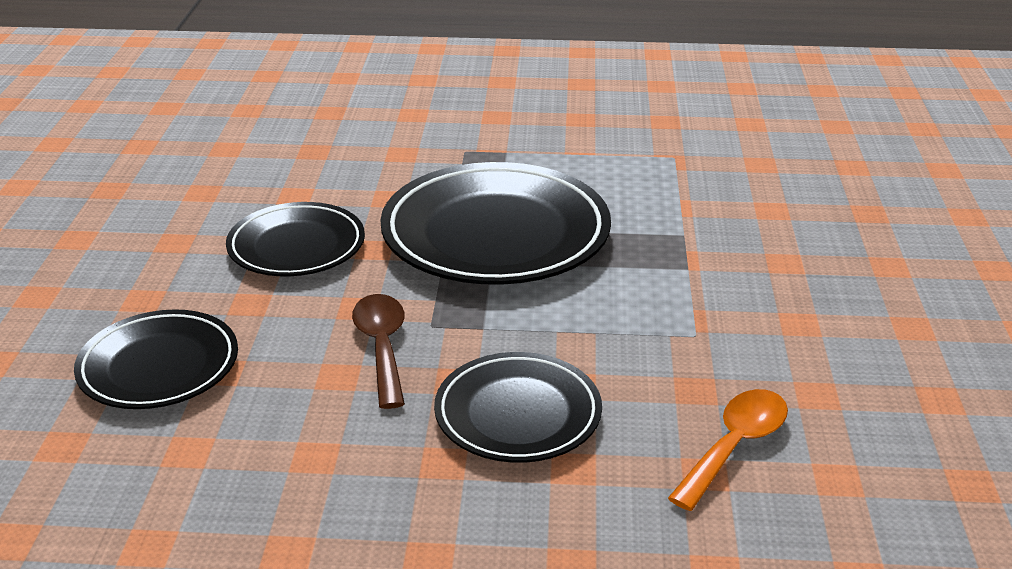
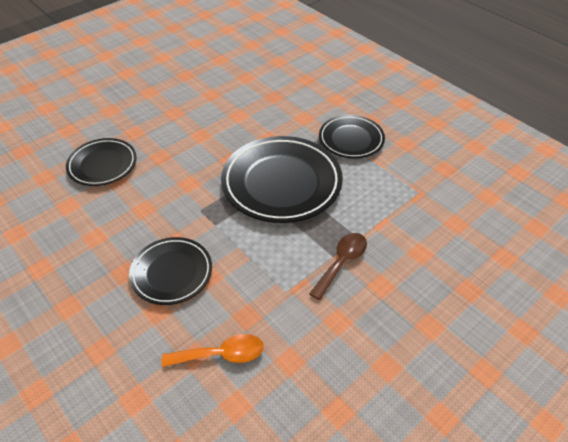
camera: 45 degrees right, 15 degrees up
black plate [226,202,365,276] -> black plate moved to [319,115,385,158]
brown spoon [352,294,405,409] -> brown spoon moved to [309,233,367,300]

